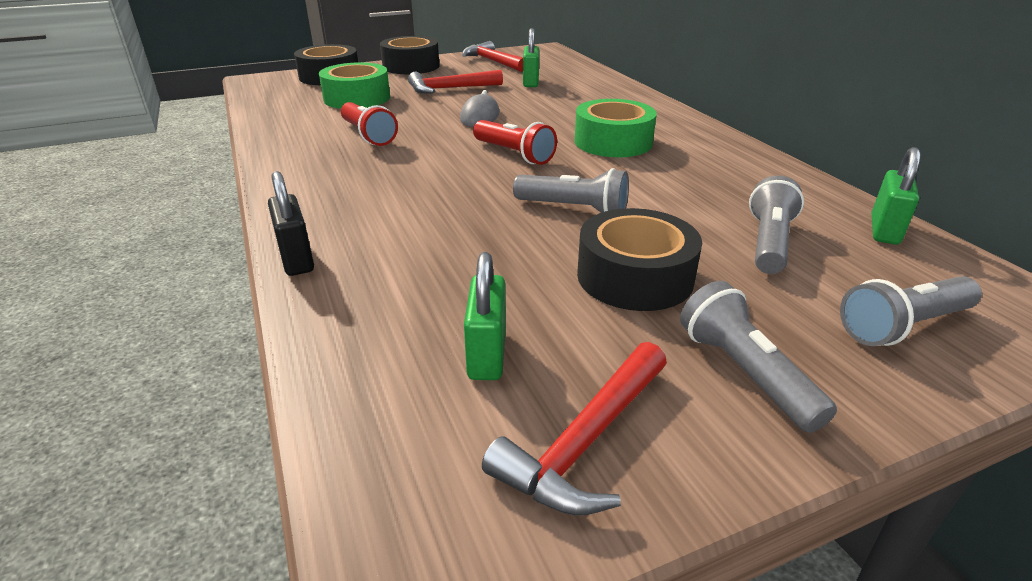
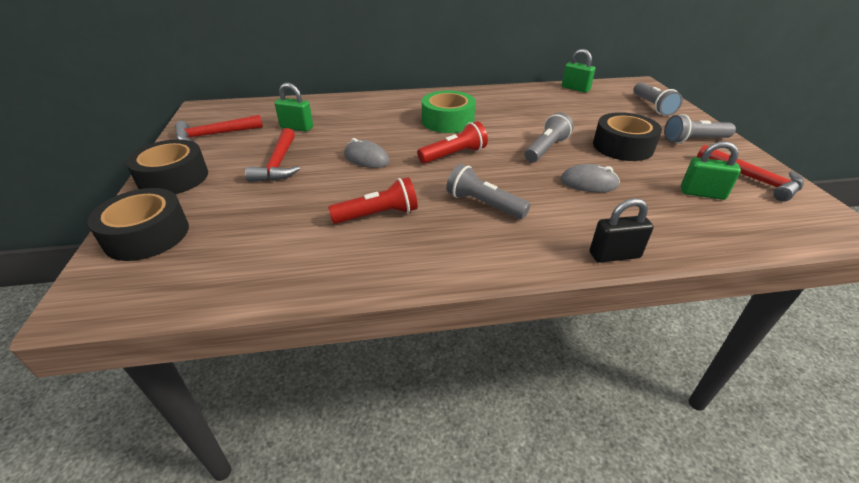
camera: 75 degrees left, 5 degrees up
green tape [319,62,390,109] -> none
grey flashlight [749,175,804,274] -> grey flashlight moved to [446,164,530,219]
none -> grey mouse [560,164,620,192]

